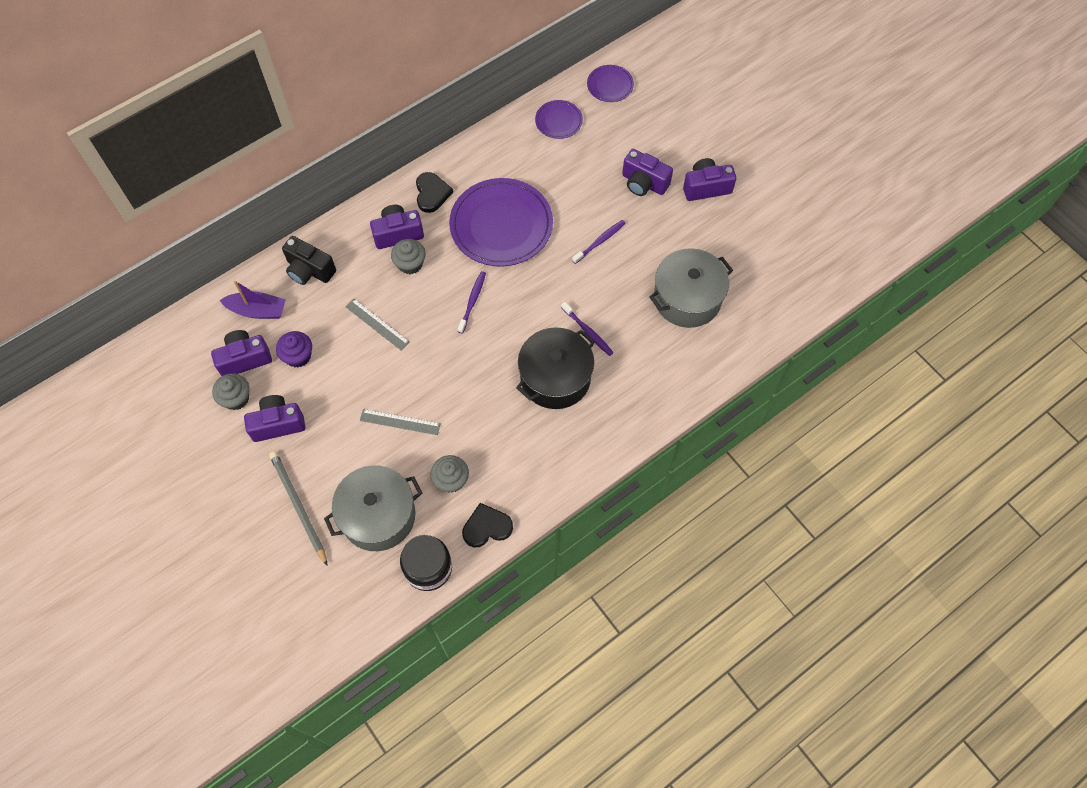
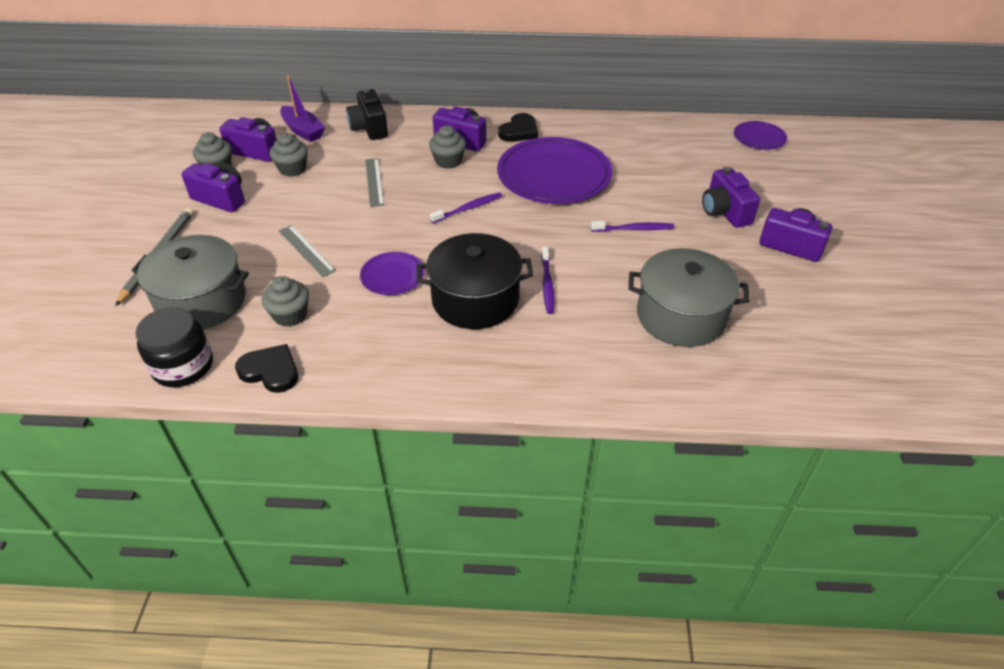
camera: 40 degrees right, 20 degrees down
purple cupcake [276,331,312,367] -> grey cupcake [269,133,308,177]
purple plate [535,100,583,139] -> purple plate moved to [360,252,425,295]

